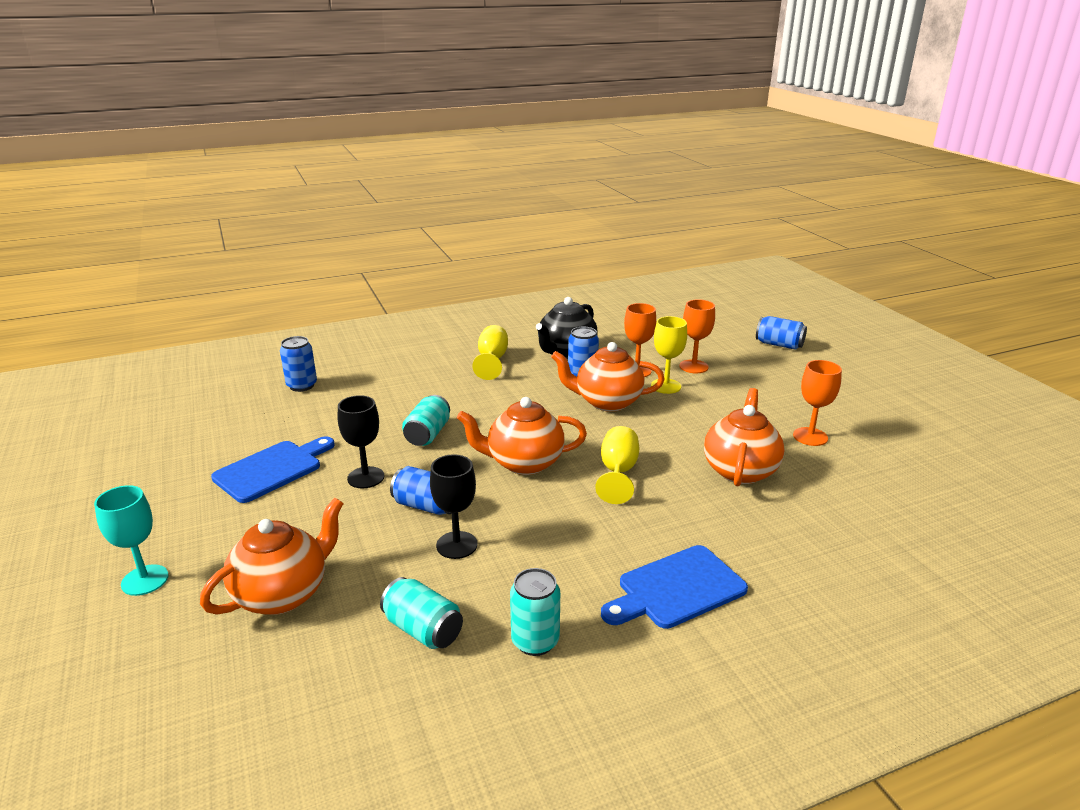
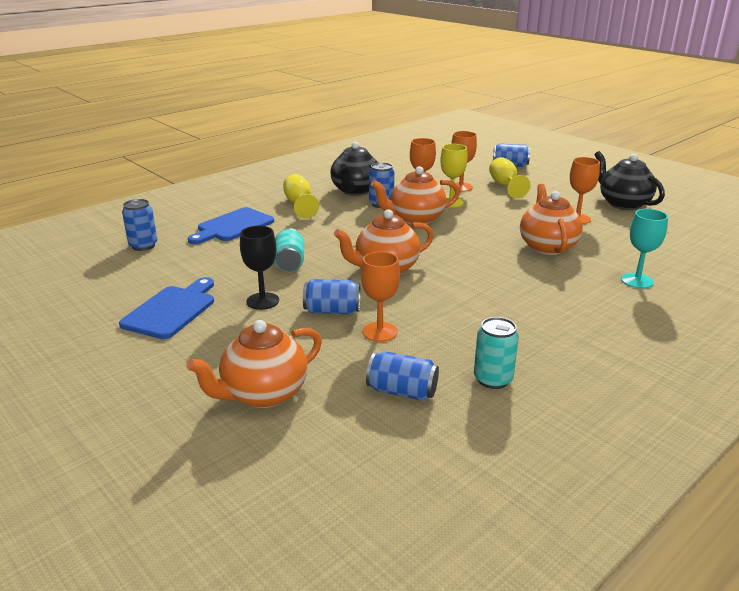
camera: 20 degrees left, 0 degrees up
turquoise goblet [94,485,169,596] -> turquoise goblet moved to [621,209,668,288]
orange teapot [200,498,344,615] -> orange teapot turned 150 degrees counterclockwise [187,320,322,408]
turquoise can [380,577,463,649] -> blue can [366,351,439,401]
black goblet [430,454,478,559] -> orange goblet [361,251,400,342]
yellow goblet [595,426,639,504] -> yellow goblet moved to [489,157,530,198]
blue cutting board [601,545,748,629] -> blue cutting board moved to [188,207,274,244]
none -> black teapot [594,151,665,210]

